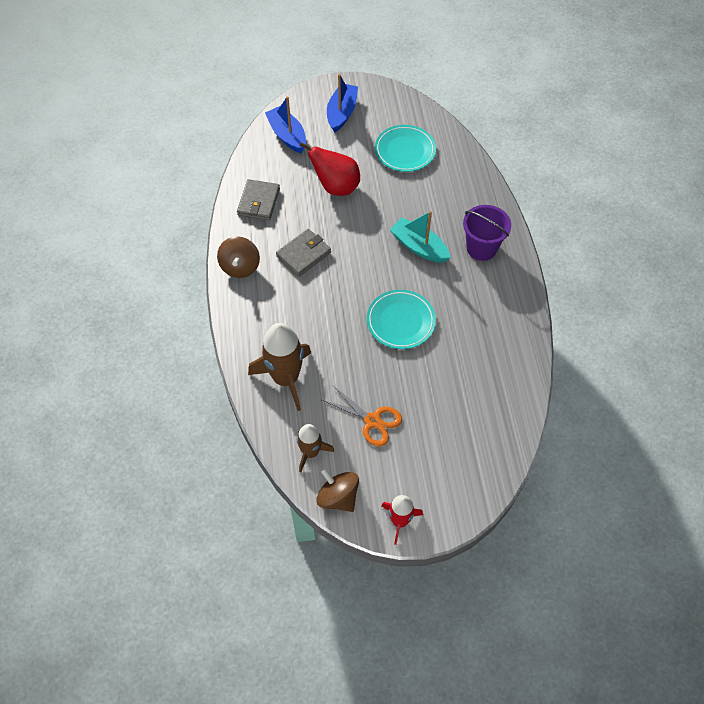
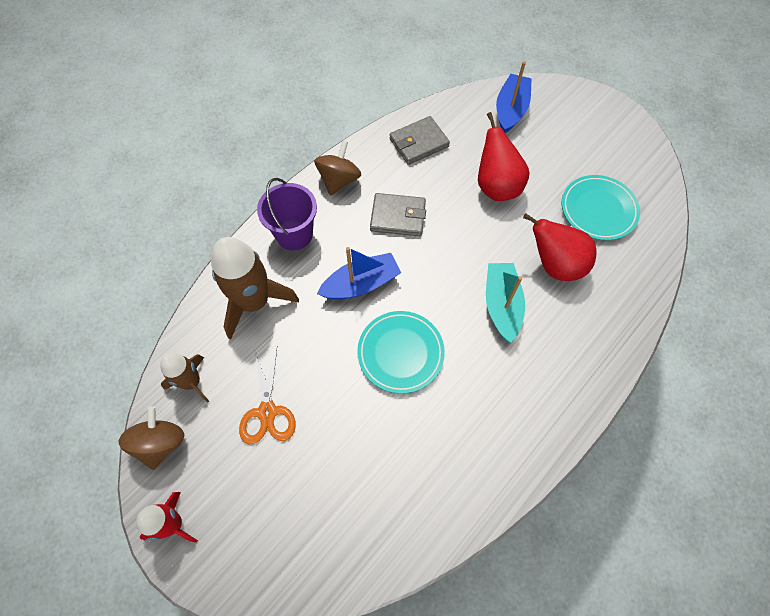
camera: 50 degrees right, 5 degrees up
brown spinning top [217,236,260,278] -> brown spinning top turned 150 degrees clockwise [314,140,361,196]
blue boat [327,74,358,133] -> blue boat moved to [317,247,401,300]
purple bucket [463,205,511,261] -> purple bucket moved to [257,178,317,250]
none -> red pear [523,213,596,281]

